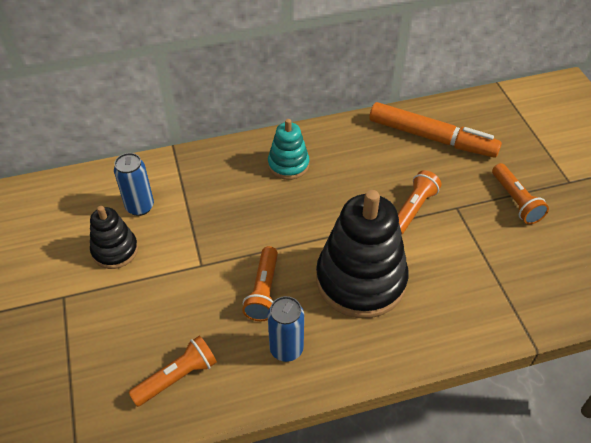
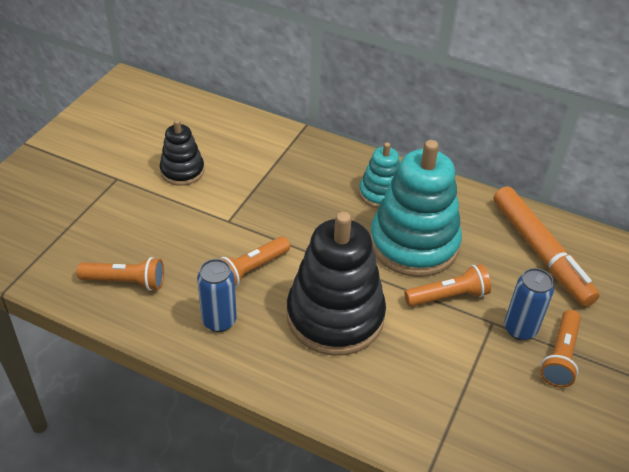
camera: 40 degrees right, 5 degrees down
blue can [114,153,154,216] -> blue can moved to [504,268,554,340]
none -> turquoise stacking toy [370,140,462,277]

